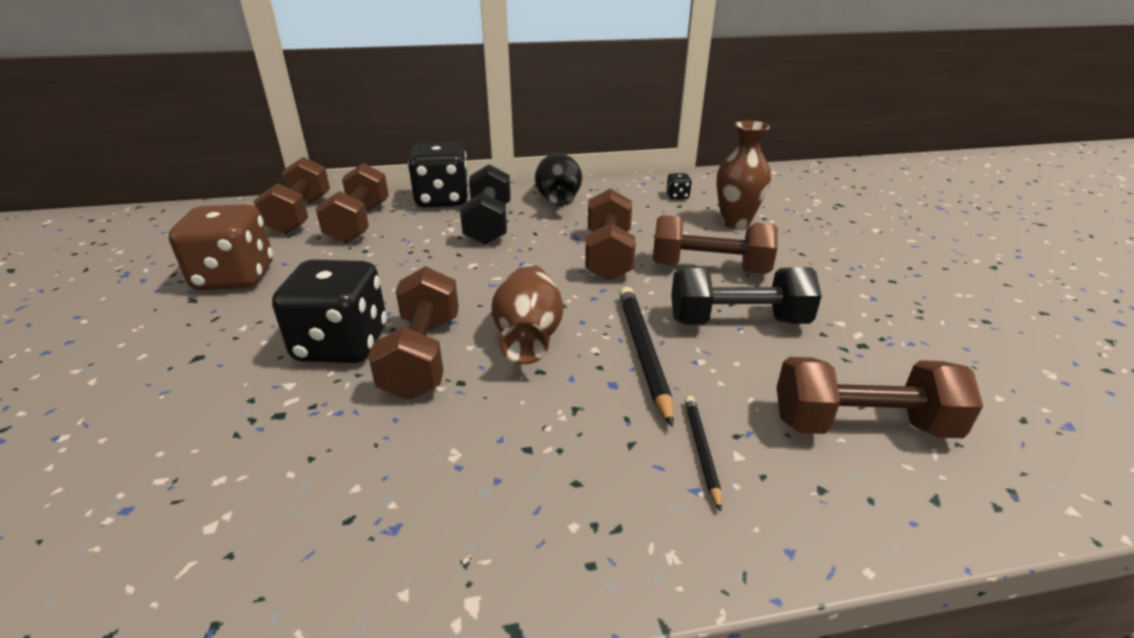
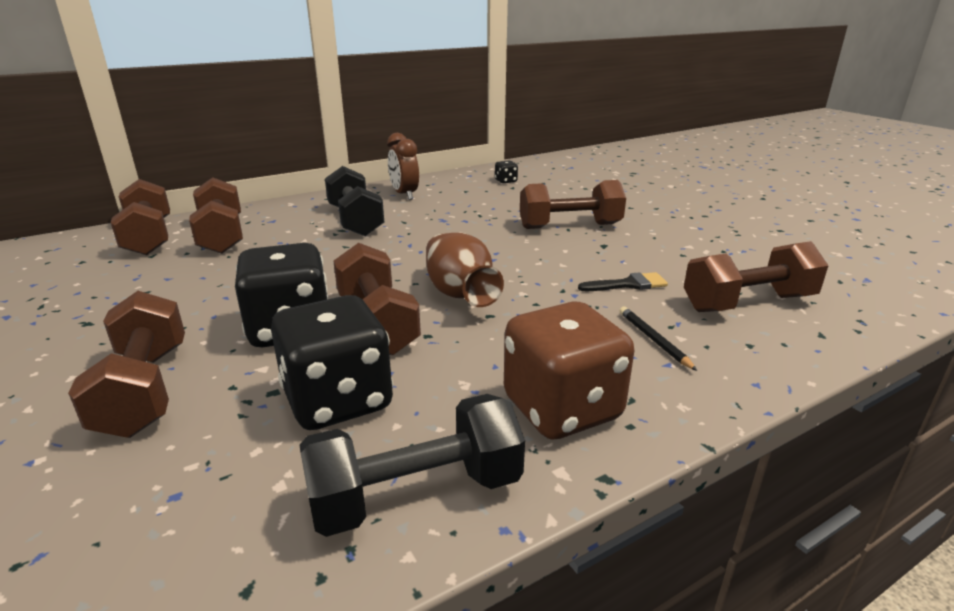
camera: 20 degrees left, 5 degrees down
brown dice [169,204,273,290] -> brown dice moved to [504,301,634,439]
black dice [408,142,469,208] -> black dice moved to [271,295,393,430]
black vase [535,153,582,206] -> brown clock [387,133,419,200]
brown dumbbell [585,188,636,280] -> brown dumbbell moved to [68,291,185,438]
black pencil [619,287,674,427] -> none
black dumbbell [671,267,822,325] -> black dumbbell moved to [299,394,525,537]
brown vase [716,121,771,229] -> none
none -> black brush [578,272,668,291]

